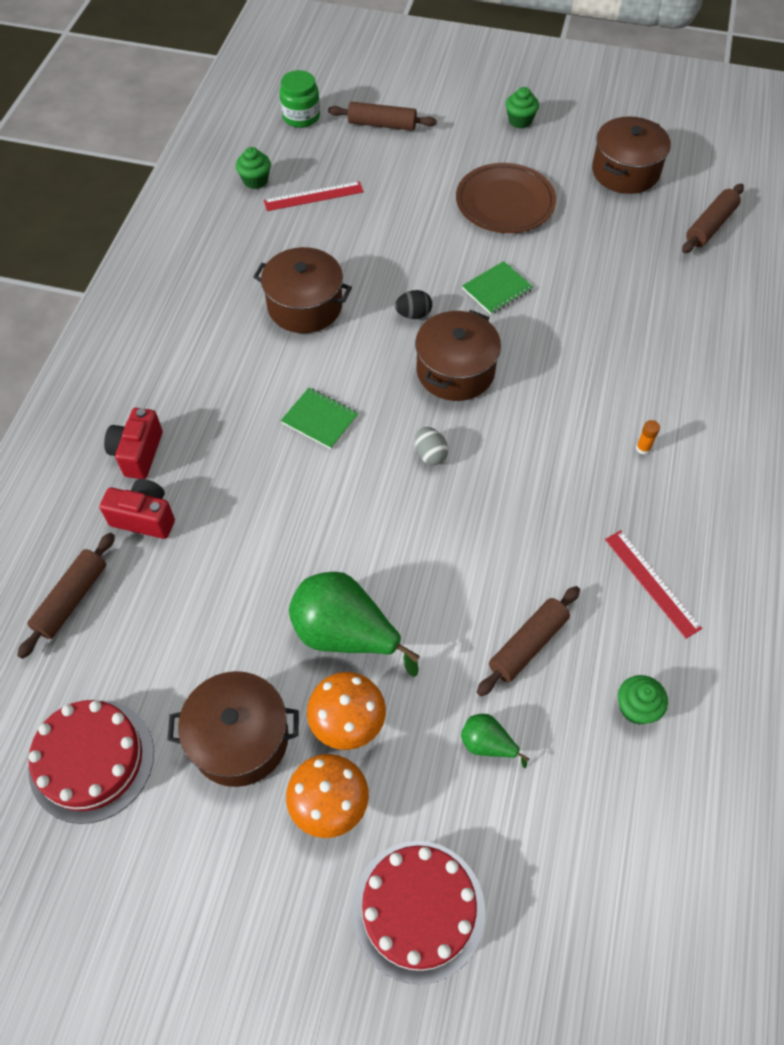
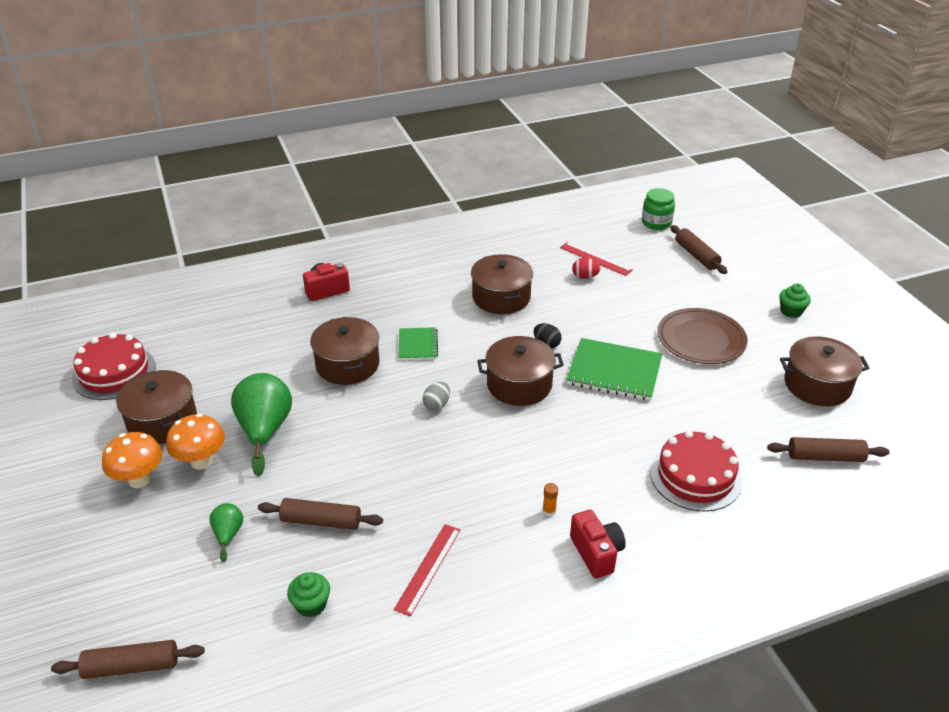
camera: 55 degrees right, 20 degrees down
brown rolling pin [17,533,115,659] -> brown rolling pin moved to [51,640,205,679]
red camera [100,479,175,539] -> red camera moved to [570,510,626,578]
green cupcake [236,147,271,189] -> none
red cake [352,841,485,984] -> red cake moved to [650,430,742,512]
green notebook [462,261,533,315] -> green notebook [566,338,662,401], size x1.75
none -> brown pot [310,317,380,385]
none -> red egg [572,258,601,279]

